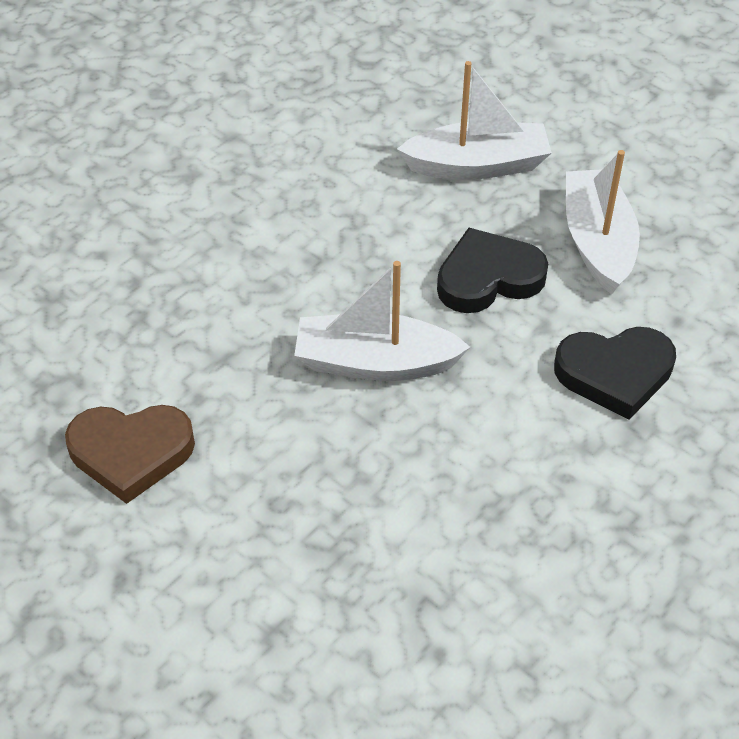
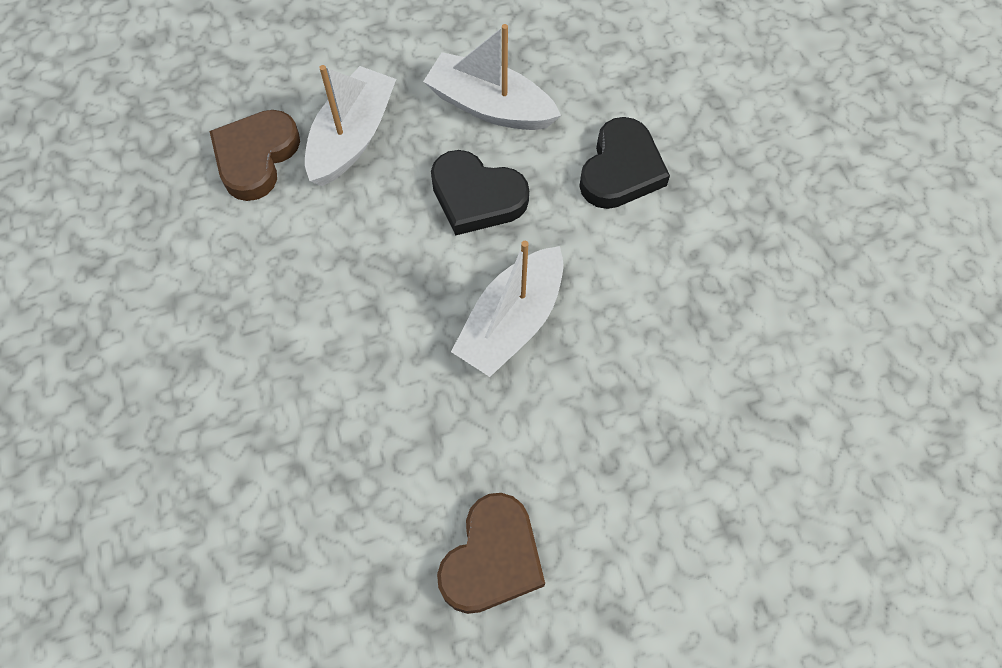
camera: 60 degrees left, 15 degrees up
black heart [437,228,548,313] -> black heart turned 75 degrees counterclockwise [431,150,529,235]
none -> brown heart [210,110,300,201]

